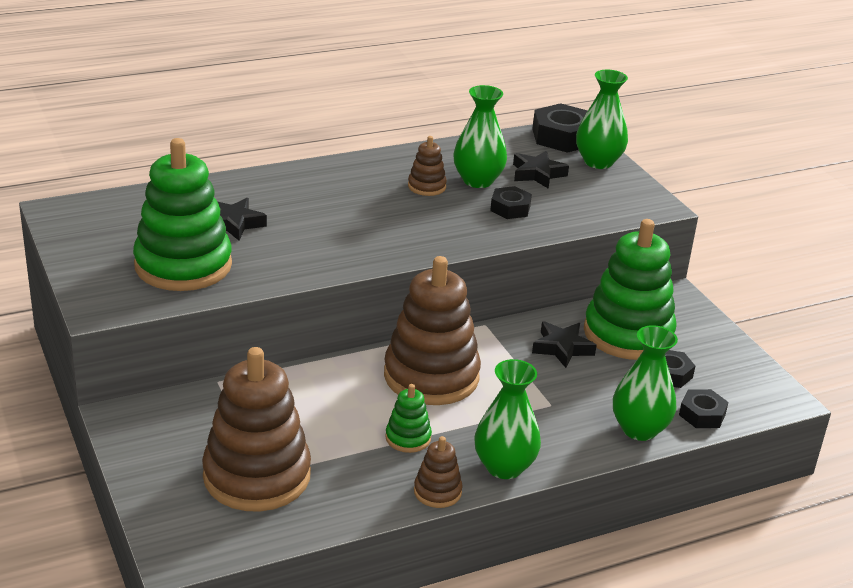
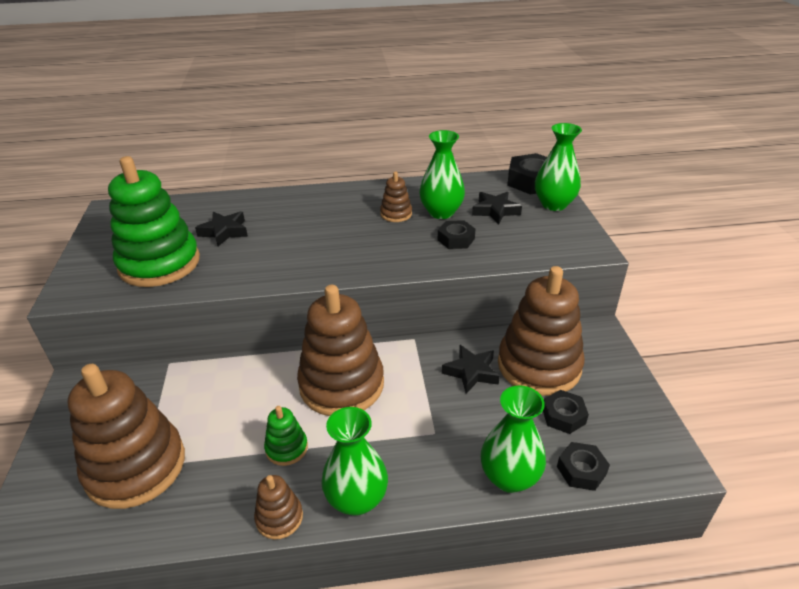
camera: 20 degrees right, 5 degrees up
green stacking toy [584,219,677,360] -> brown stacking toy [498,266,585,396]

